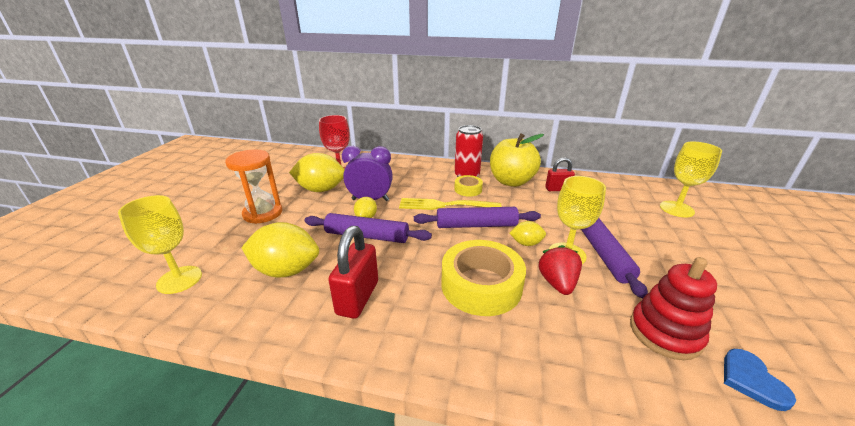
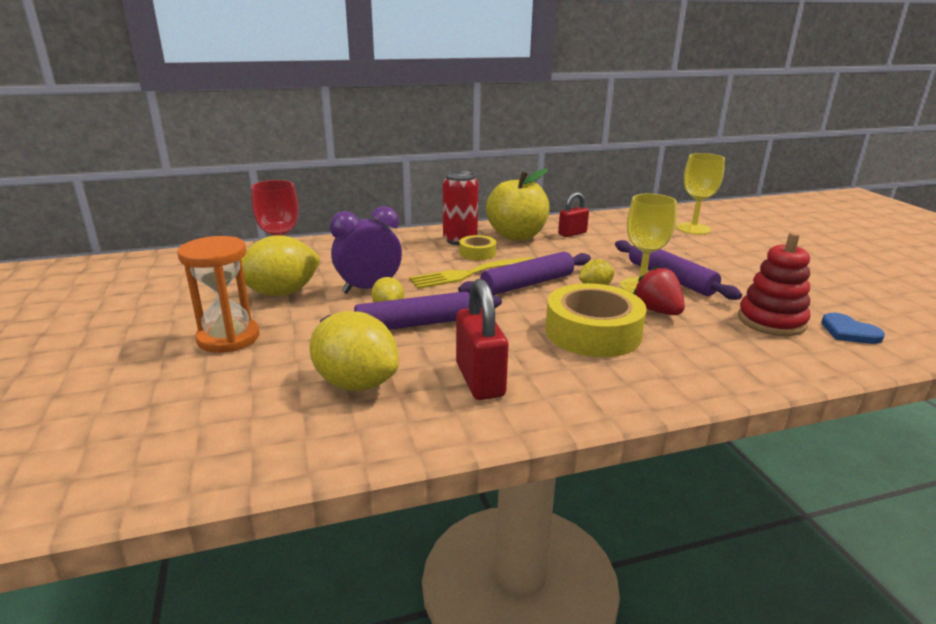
camera: 30 degrees left, 5 degrees down
yellow goblet [118,195,202,294] -> none
yellow lemon [242,222,319,277] -> yellow lemon turned 60 degrees clockwise [309,311,399,391]

